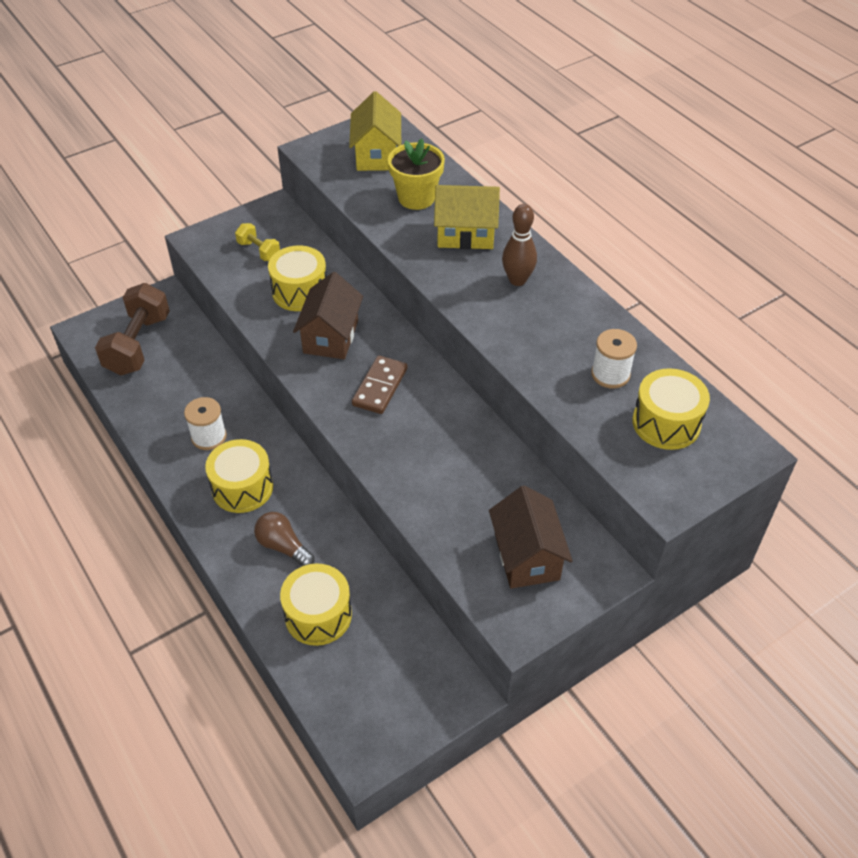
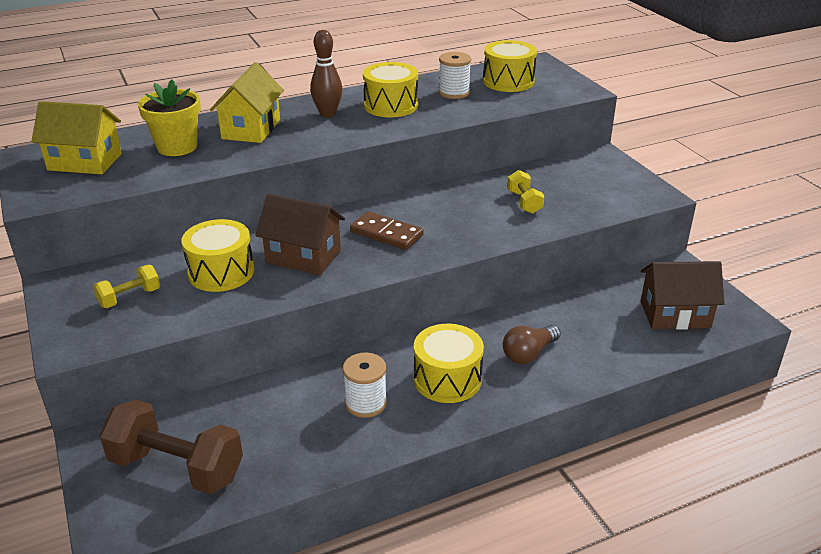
camera: 80 degrees left, 15 degrees down
yellow drum [280,564,352,646] -> yellow drum moved to [363,62,418,117]
brown house [489,486,573,589] -> brown house moved to [641,261,725,330]
none -> yellow dumbbell [507,170,544,214]

